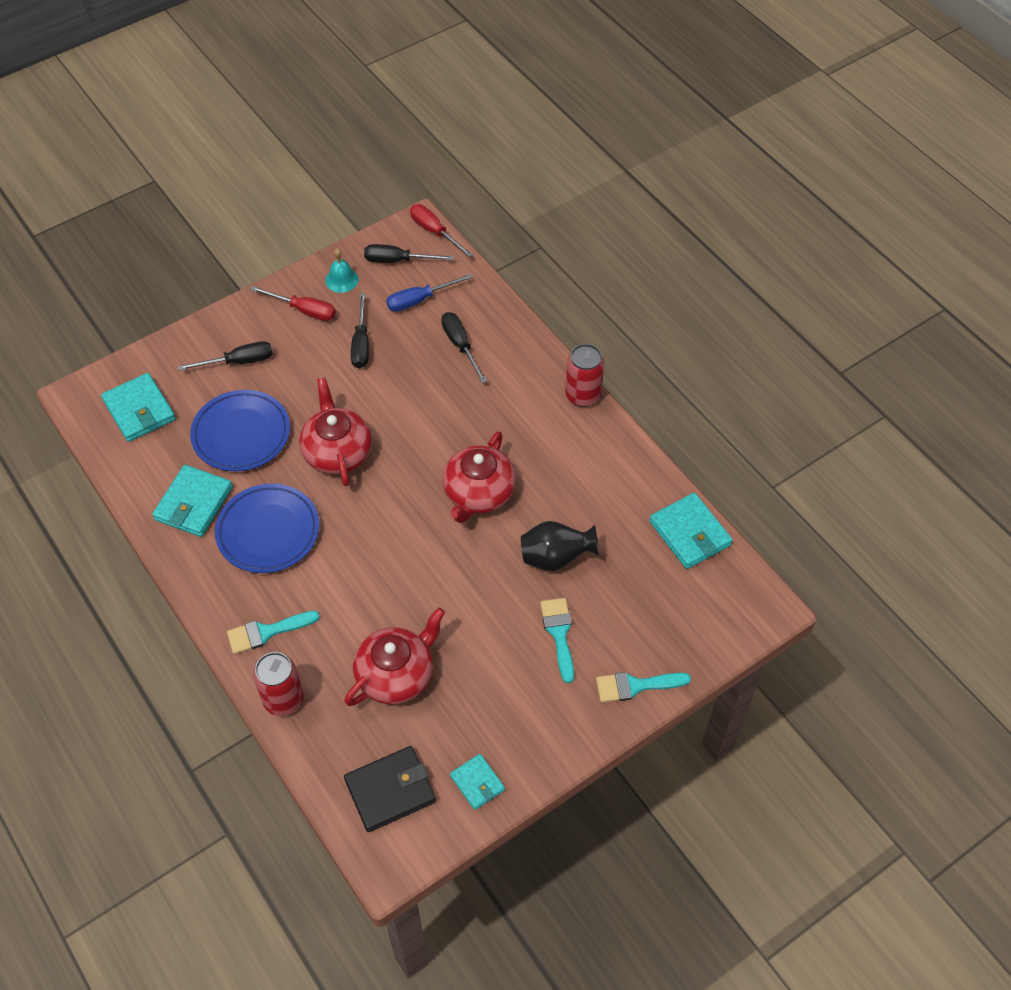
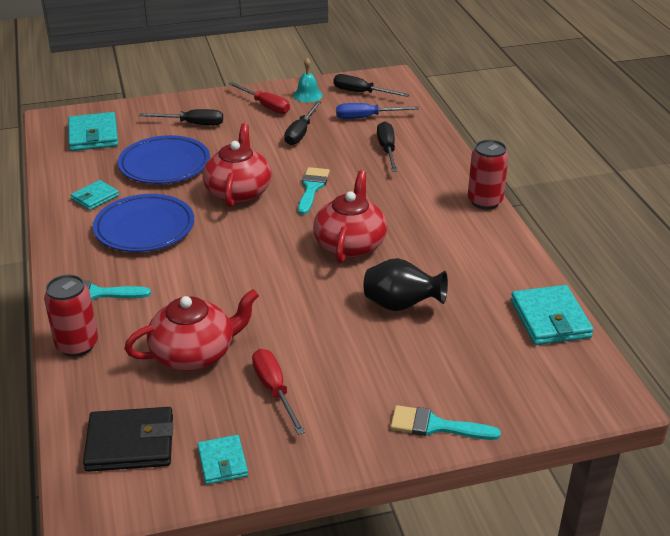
camera: 20 degrees right, 20 degrees down
turquoise wallet [152,465,233,537] -> turquoise wallet [71,180,119,210], size x0.60
red screwdriver [410,204,473,258] -> red screwdriver moved to [252,349,305,435]
red teapot [442,431,516,523] -> red teapot turned 150 degrees clockwise [313,171,387,263]
turquoise brush [540,598,574,683] -> turquoise brush moved to [298,167,330,215]

